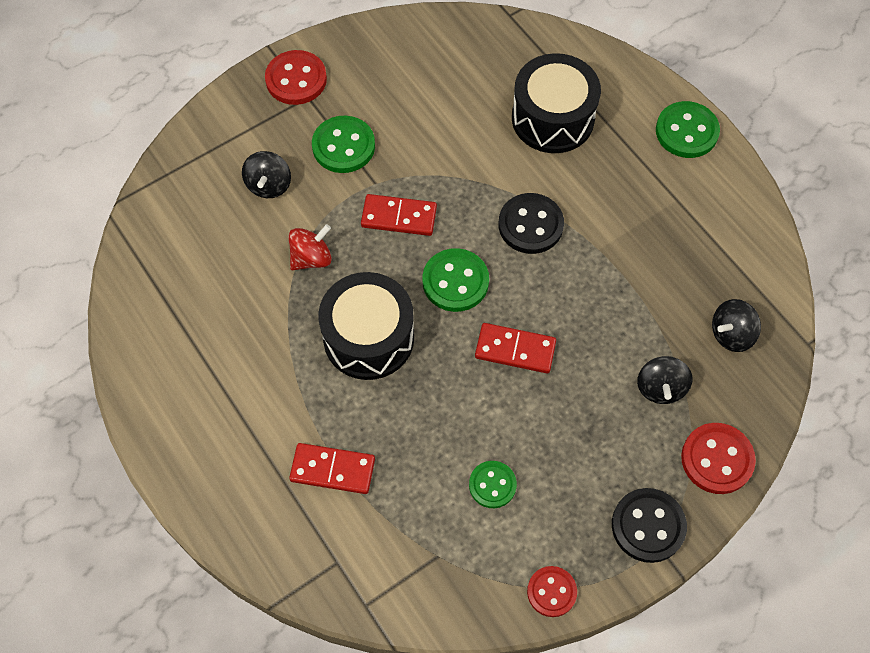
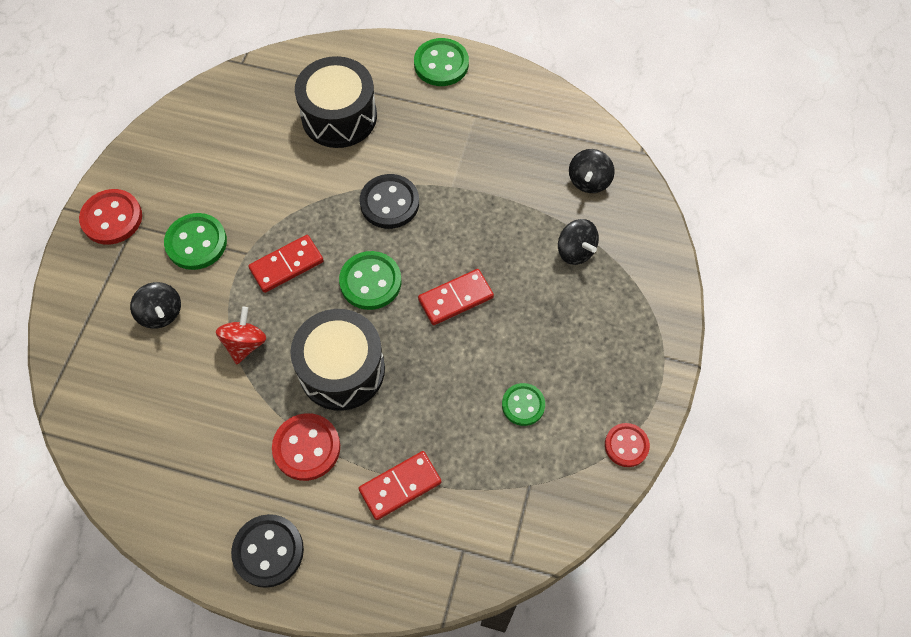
camera: 40 degrees left, 0 degrees up
black button [612,488,687,563] -> black button moved to [231,514,304,588]
red button [681,423,756,494] -> red button moved to [272,413,340,481]

